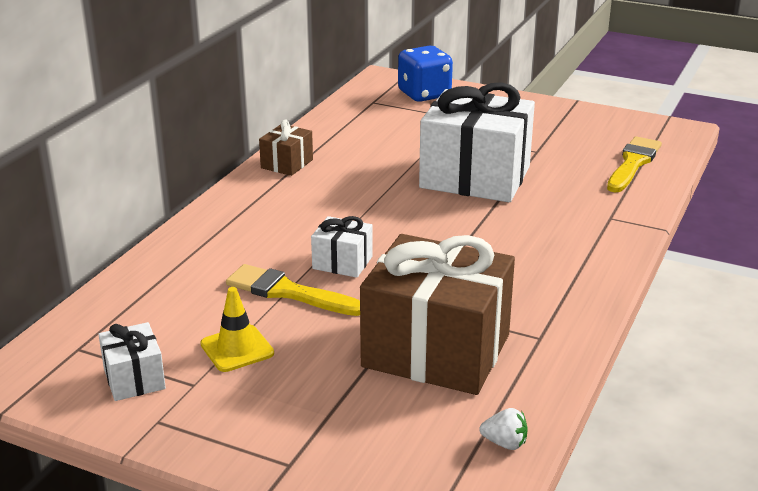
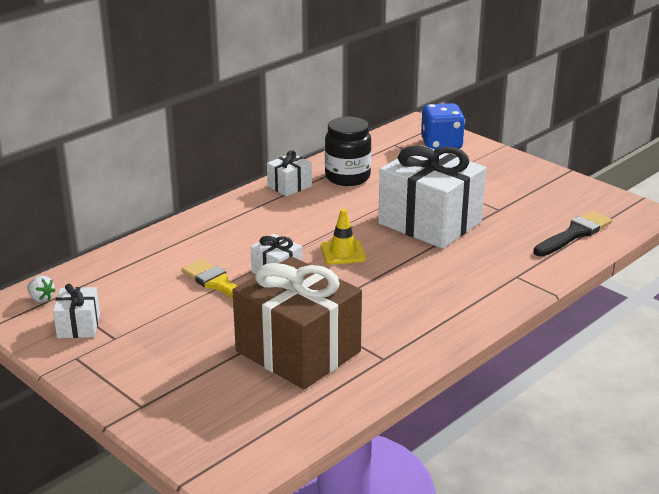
camera: 20 degrees right, 0 degrees up
yellow traffic cone [200,287,274,372] -> yellow traffic cone moved to [321,209,366,265]
brown gift [259,119,313,176] -> white gift [267,150,312,196]
white strawberry [479,408,528,450] -> white strawberry moved to [27,276,56,302]
yellow brush [607,136,662,192] -> black brush [533,211,612,256]
none -> black jar [325,117,371,186]

